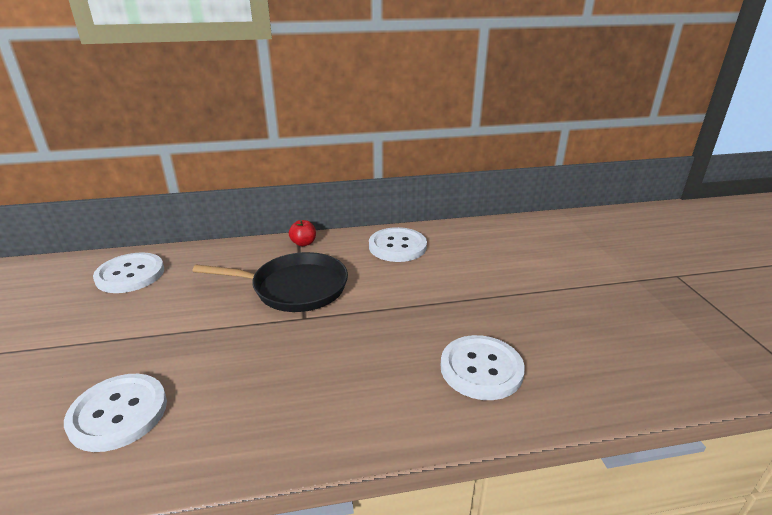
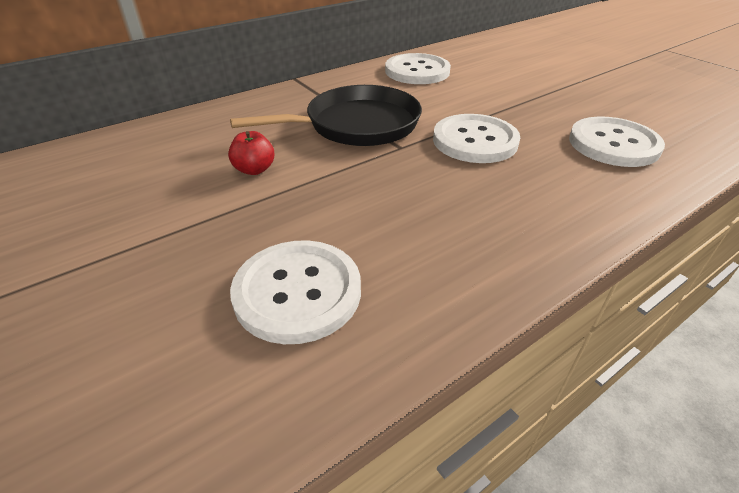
camera: 25 degrees left, 10 degrees up
white button [93,252,164,293] -> white button moved to [433,114,520,163]
red apple [289,220,316,246] -> red apple moved to [228,131,274,175]

